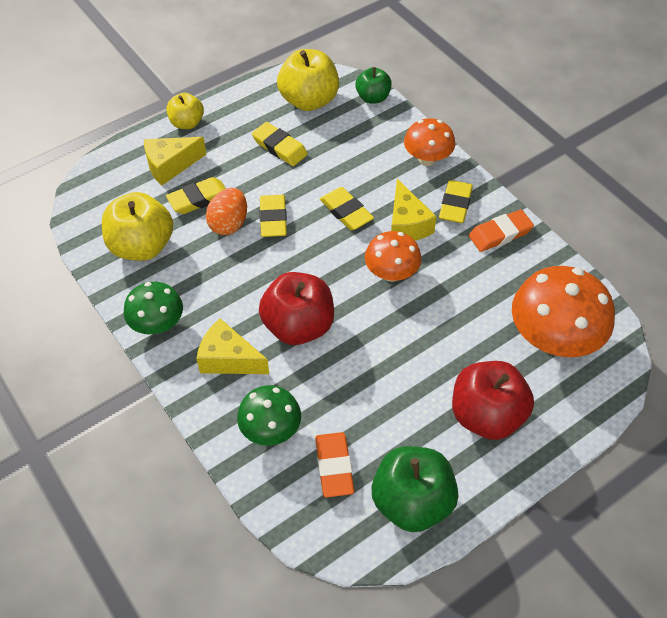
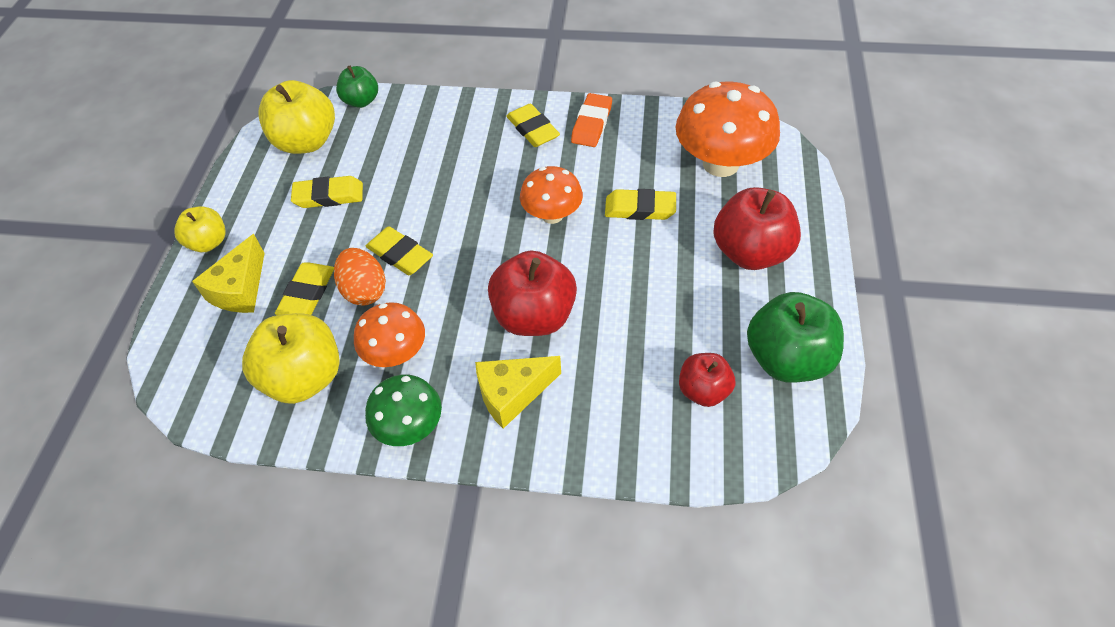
camera: 45 degrees left, 0 degrees up
green mushroom [237,385,301,445] -> none
orange eraser [315,432,354,498] -> red apple [679,353,735,407]
yellow eraser [320,187,374,230] -> yellow eraser moved to [605,189,676,220]
yellow cheese [391,179,437,240] -> none
orange mushroom [404,118,455,166] -> orange mushroom moved to [354,302,425,367]

